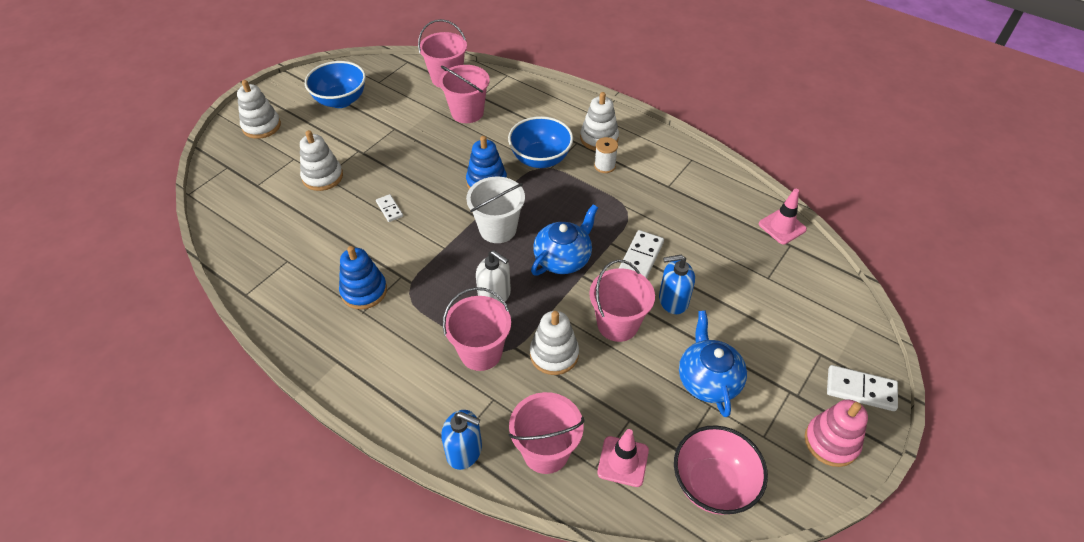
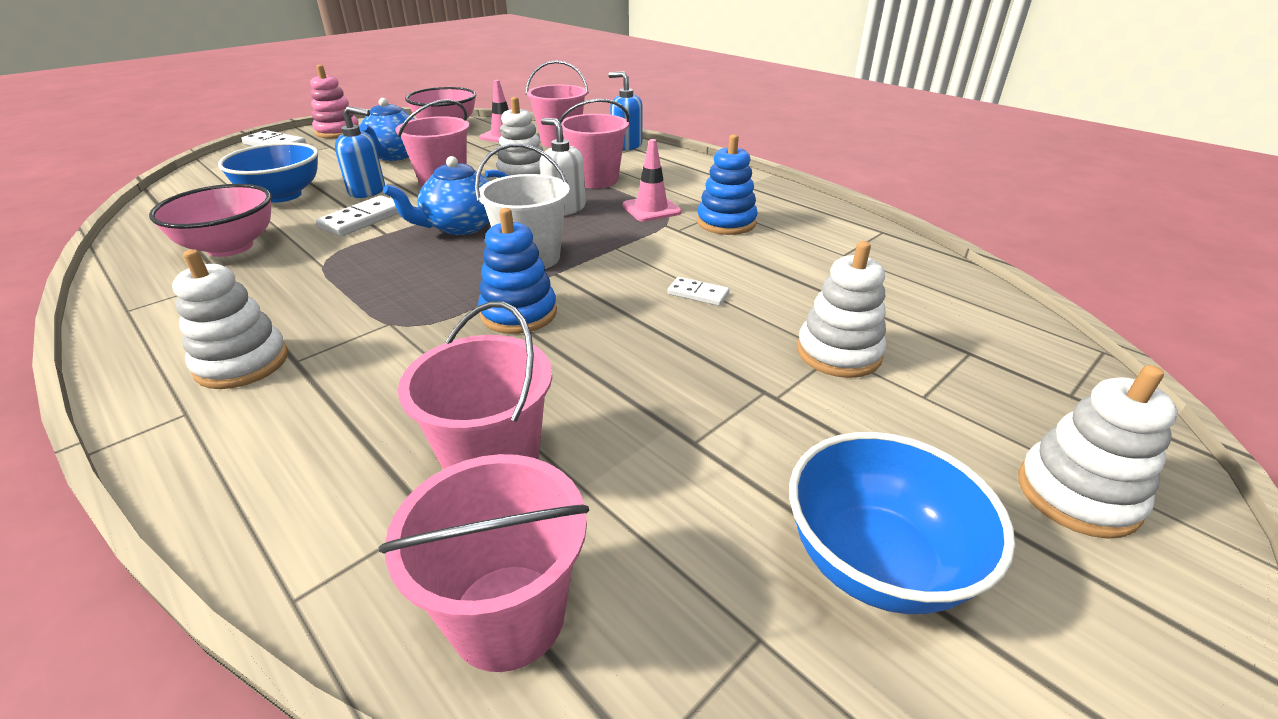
camera: 170 degrees left, 15 degrees down
white domino [376,194,403,222] -> white domino turned 45 degrees counterclockwise [667,277,729,306]
blue bowl [508,116,573,168] -> blue bowl moved to [218,142,318,203]
white spool [594,137,618,173] -> none
pink traffic cone [759,189,807,244] -> pink traffic cone moved to [622,139,682,222]
none -> pink bowl [149,184,271,257]

